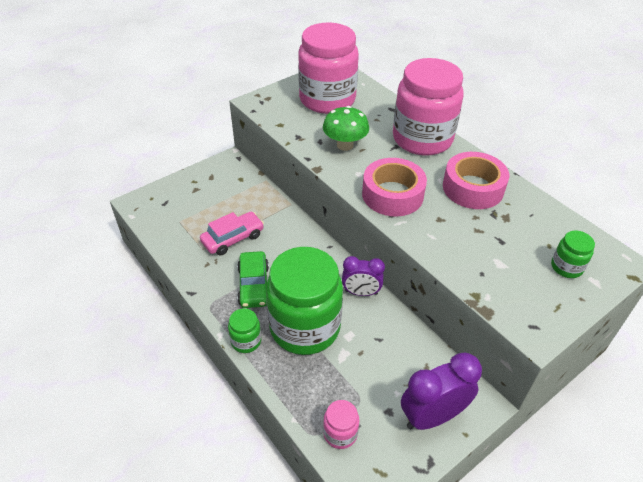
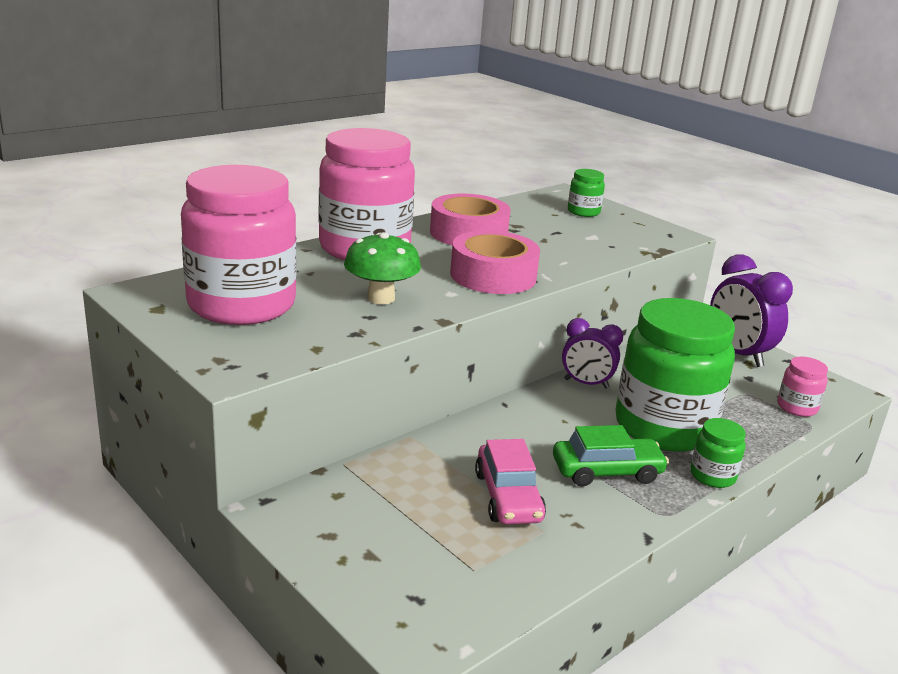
camera: 95 degrees left, 20 degrees down
pink car [200,212,264,255] -> pink car turned 150 degrees counterclockwise [475,439,546,525]
purple clock [342,256,385,296] -> purple clock turned 105 degrees clockwise [562,318,623,389]

